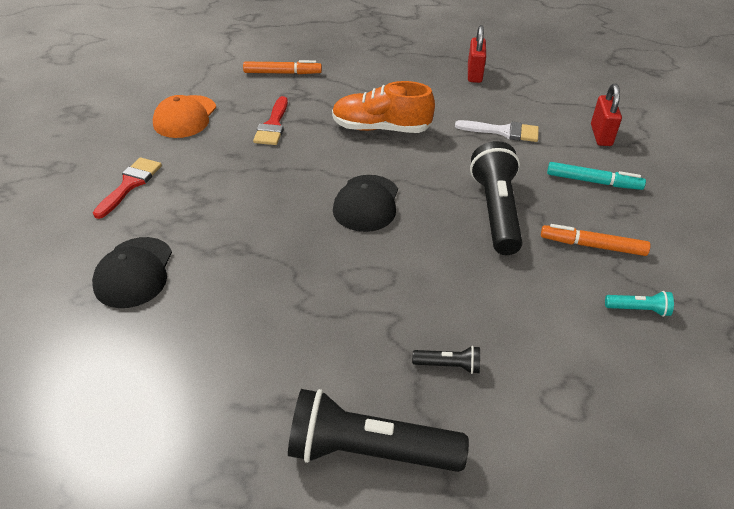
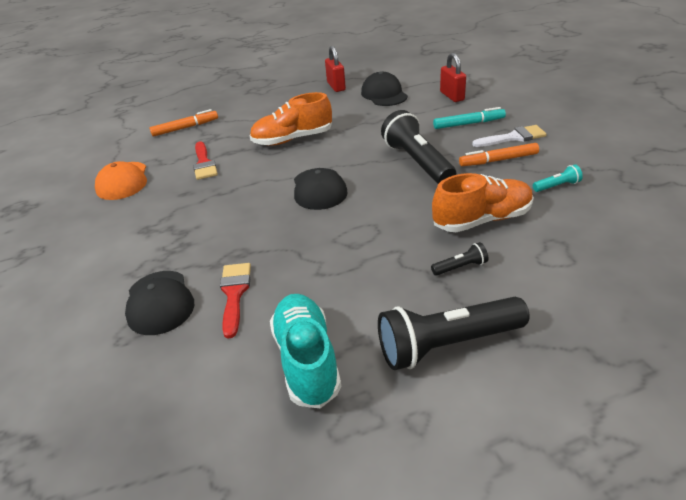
camera: 20 degrees left, 5 degrees down
red brush [93,157,162,219] -> red brush moved to [220,263,251,338]
white brush [455,120,539,142] -> white brush moved to [472,125,547,147]
none -> turquoise shoe [270,294,341,409]
none -> black cap [361,72,408,106]
none -> orange shoe [432,173,534,232]

